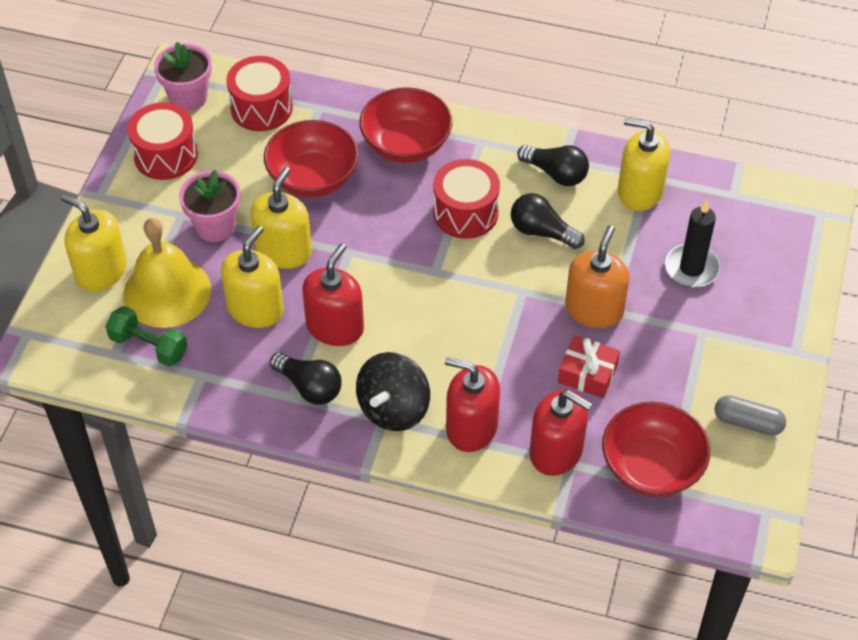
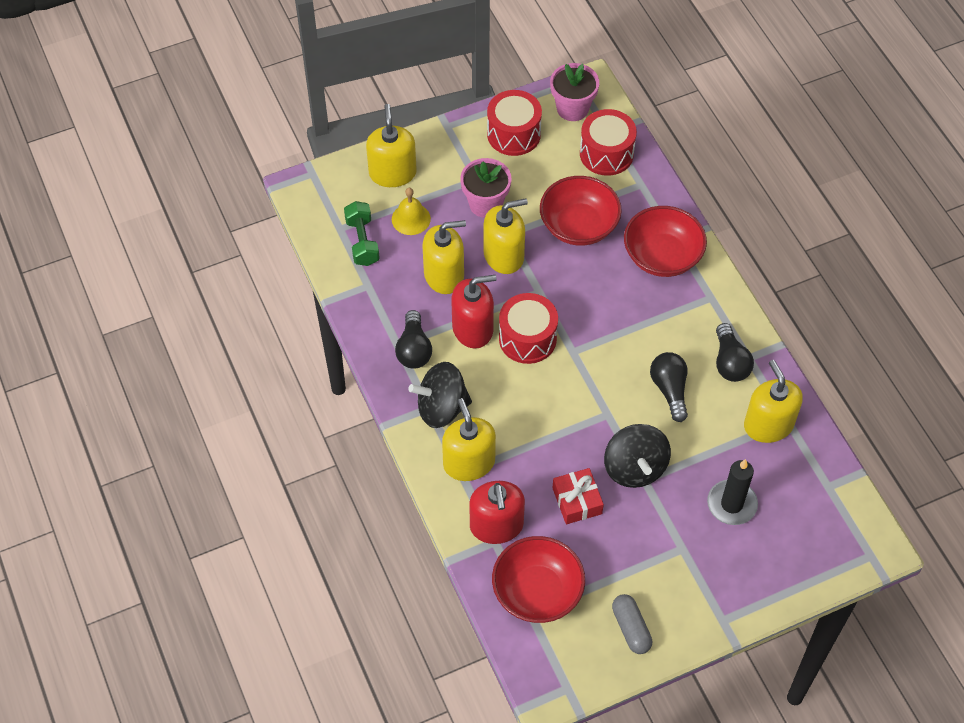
camera: 50 degrees right, 5 degrees up
yellow bell [123,218,211,328] -> yellow bell [392,188,431,235], size x0.54
red drum [433,159,500,239] -> red drum moved to [499,293,558,364]
red soap dispenser [445,357,500,452] -> yellow soap dispenser [442,398,496,481]
orange soap dispenser [565,225,630,328] -> black spinning top [604,424,671,488]

